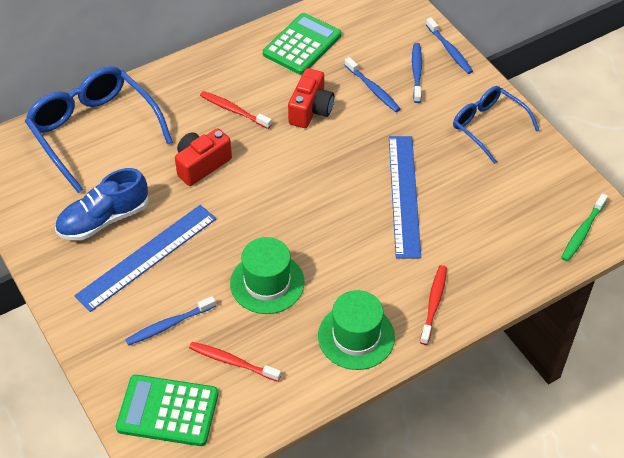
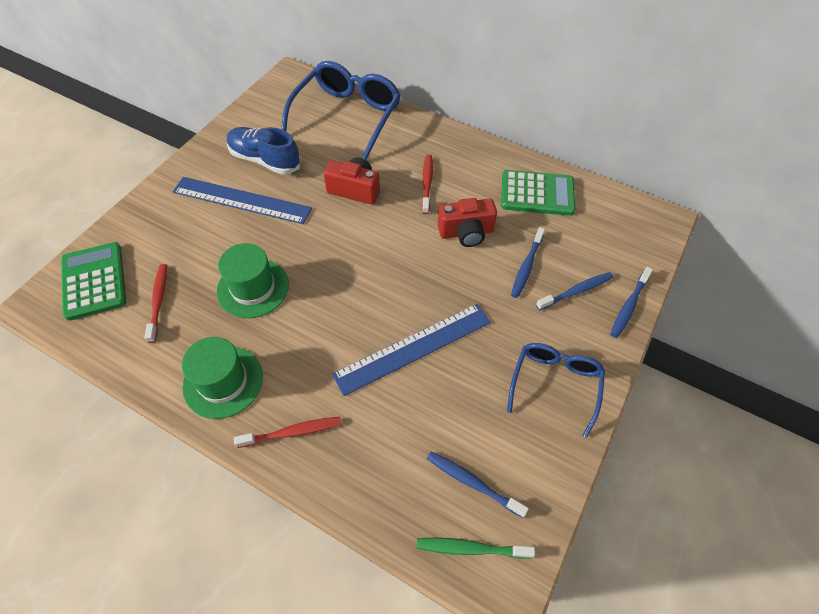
camera: 60 degrees right, 5 degrees up
blue toothbrush [125,296,216,346] -> blue toothbrush moved to [427,451,529,518]

